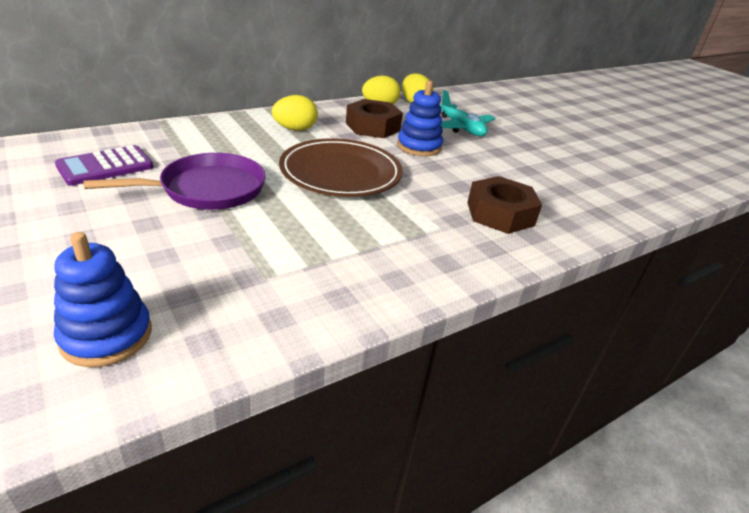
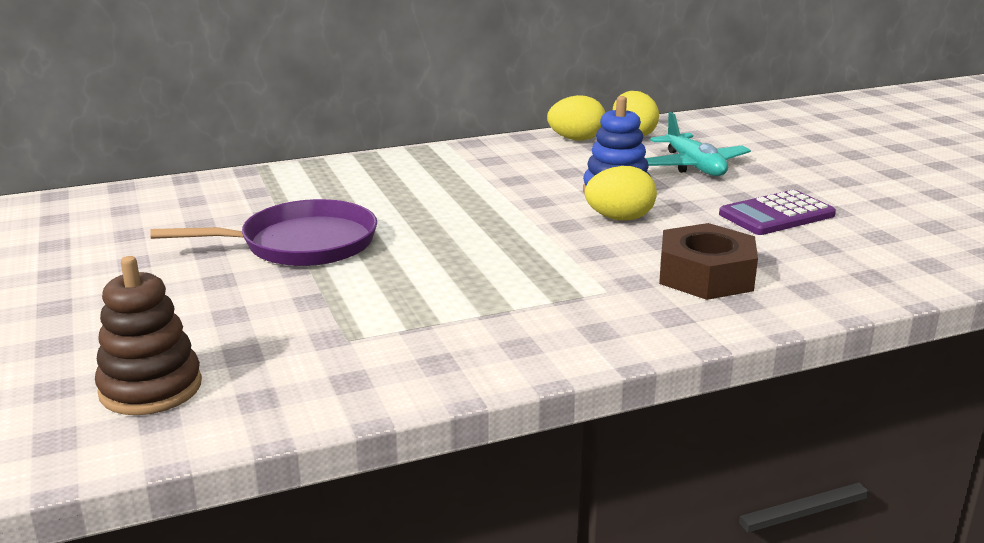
camera: 15 degrees right, 10 degrees down
blue stacking toy [54,232,152,367] -> brown stacking toy [95,256,202,415]
purple calculator [55,145,153,186] -> purple calculator moved to [719,190,836,235]
yellow egg [272,95,318,131] -> yellow egg moved to [585,166,657,220]
brown plate [279,138,403,197] -> none
brown nut [346,99,403,138] -> none

